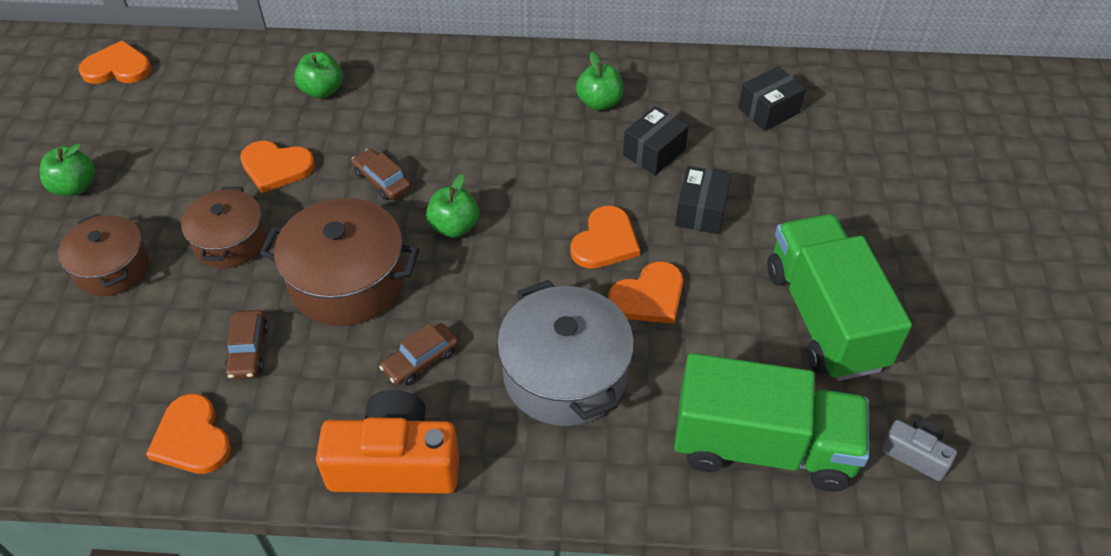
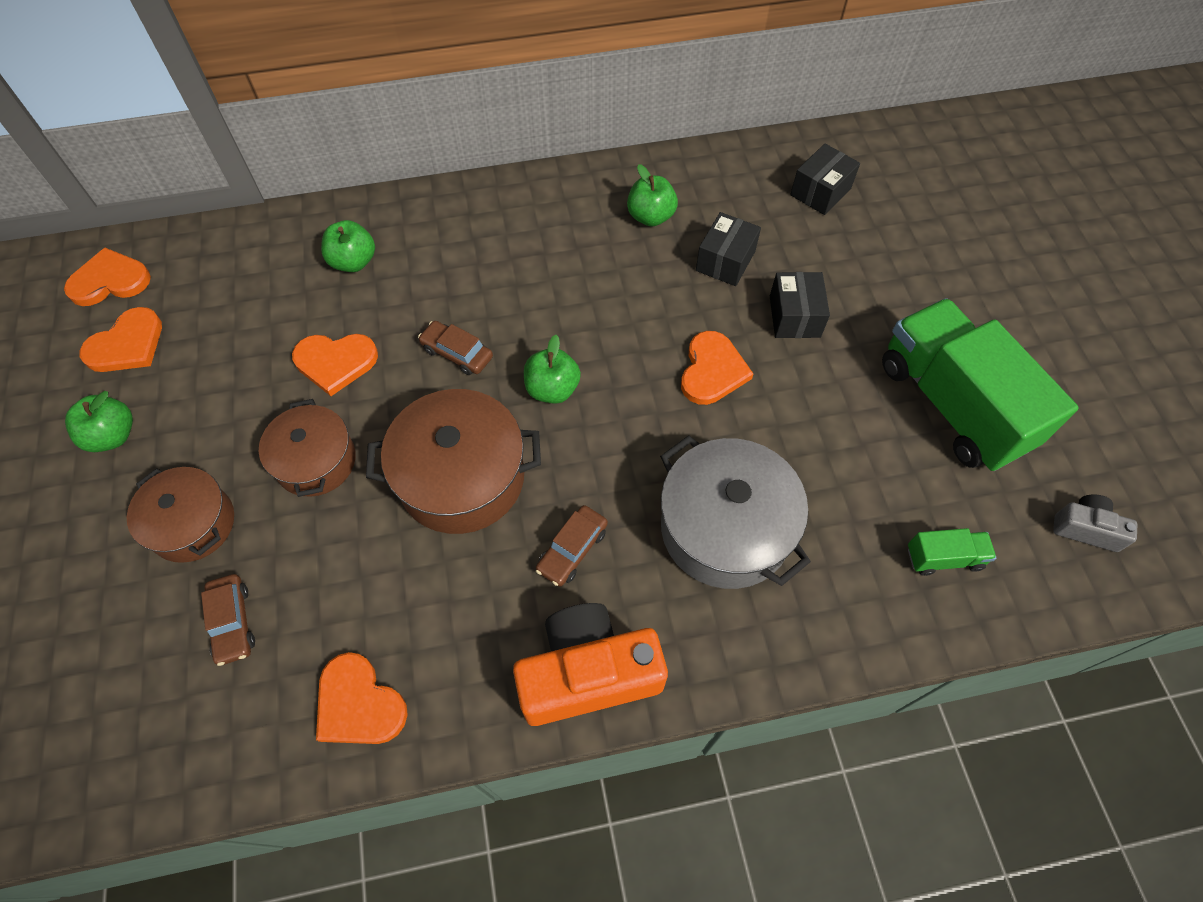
camera: 15 degrees left, 10 degrees up
brown car [225,310,268,379] -> brown car moved to [201,574,255,666]
orange heart [608,261,683,324] -> orange heart moved to [80,307,162,372]
green truck [674,353,869,492] -> green truck [908,528,996,576], size x0.41

